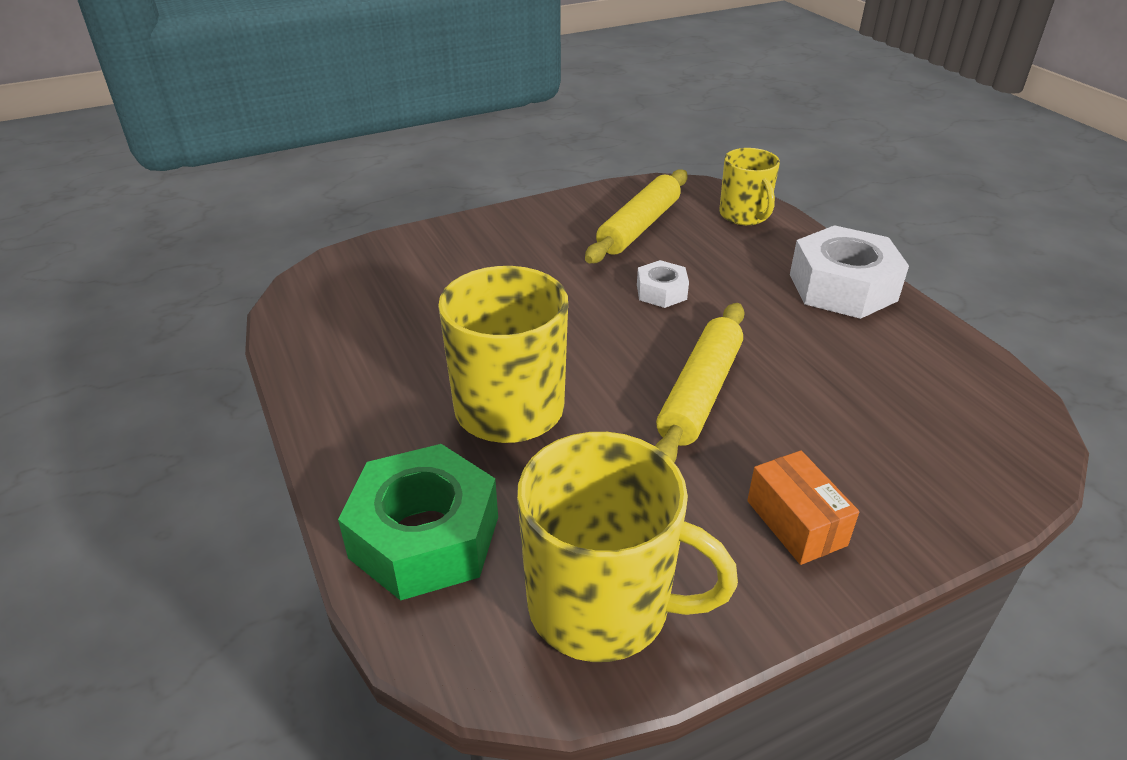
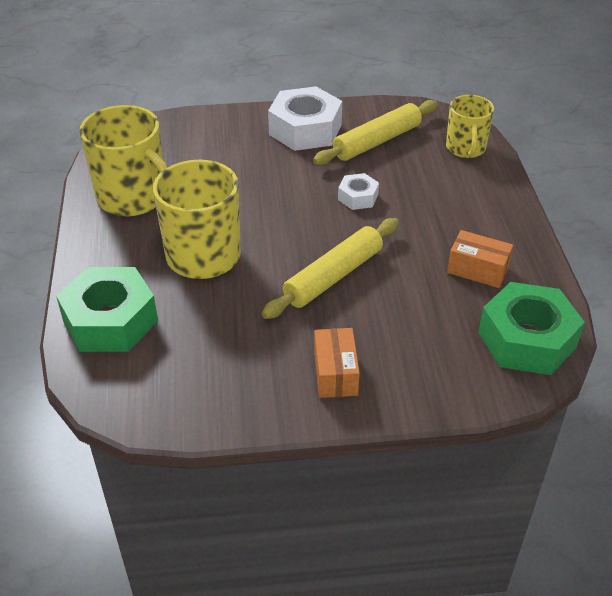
camera: 20 degrees right, 5 degrees up
yellow mug [517,432,738,662] -> yellow mug moved to [79,105,168,216]
white nut [790,225,909,319] -> white nut moved to [268,86,342,151]
none -> orange box [447,230,513,288]
none -> green nut [478,282,585,375]

